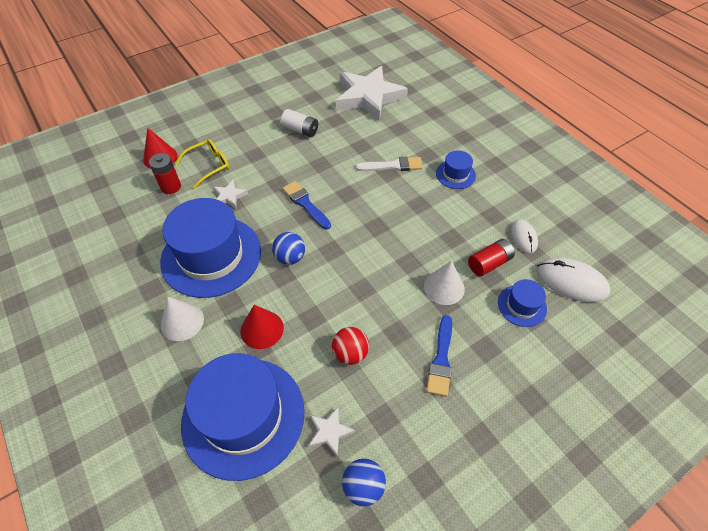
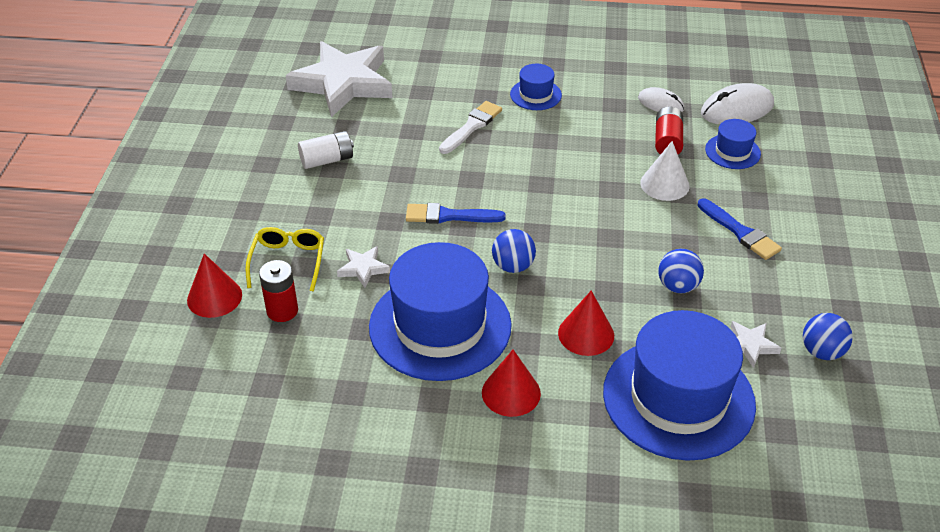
camera: 50 degrees left, 10 degrees down
white cone [161,297,204,341] -> red cone [482,350,541,417]
red ball [332,327,369,365] -> blue ball [658,249,704,293]

